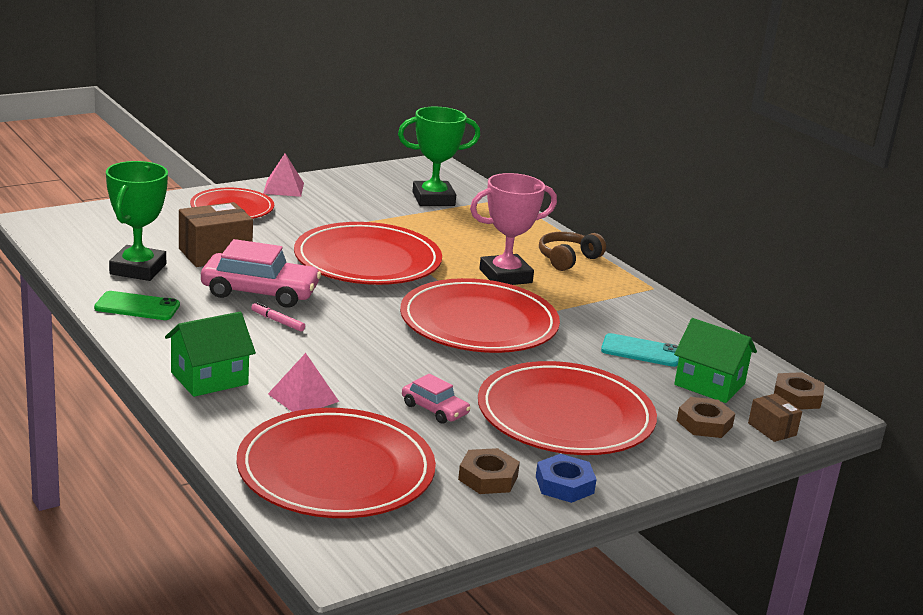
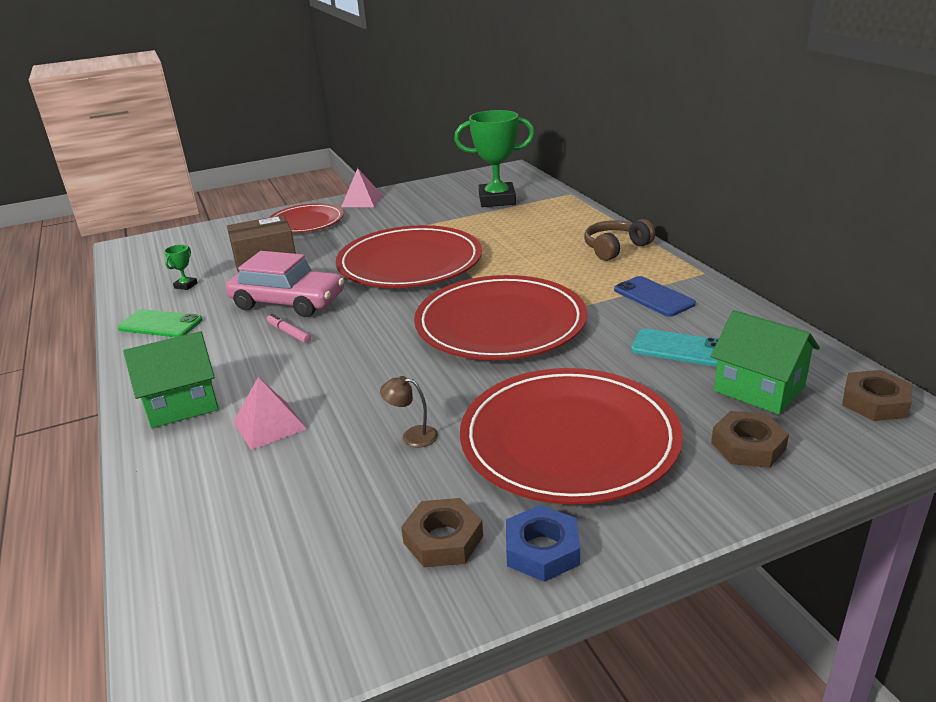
camera: 15 degrees right, 5 degrees up
green trophy [106,161,168,281] -> green trophy [164,245,198,290], size x0.40
red plate [237,408,436,518] -> none
pink car [402,374,471,424] -> brown lamp [380,376,438,448]
pink trophy [470,173,557,285] -> none
brown box [748,393,802,442] -> none
none -> blue phone [614,276,696,317]

